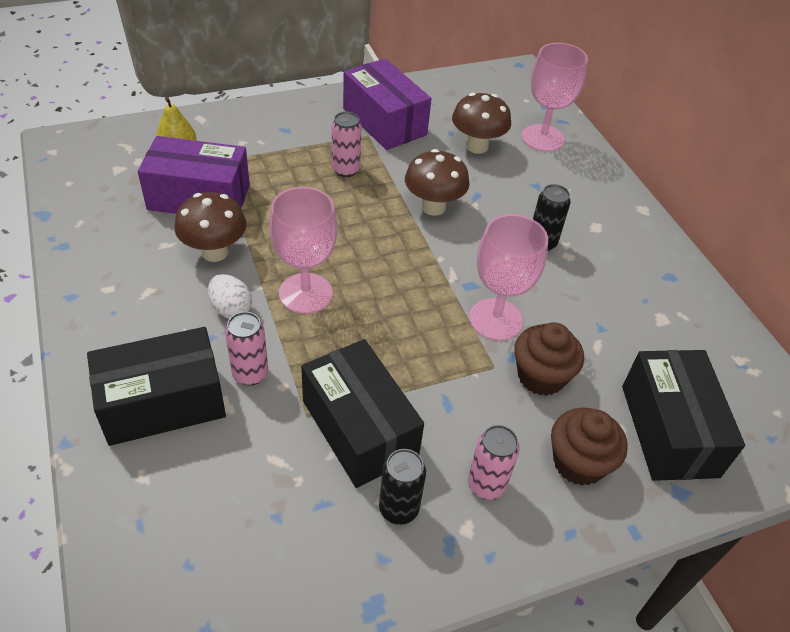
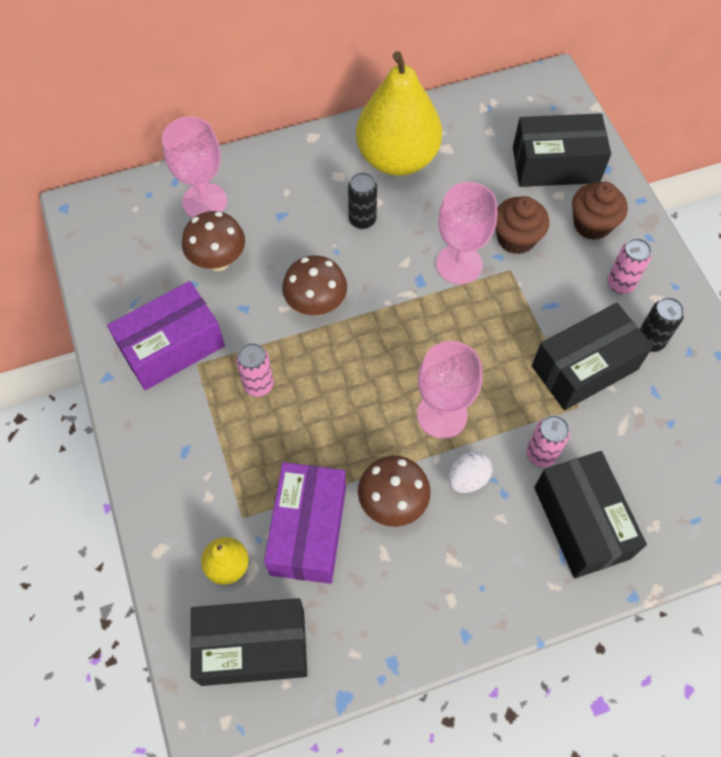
camera: 85 degrees left, 15 degrees up
none -> black box [190,598,307,686]
none -> yellow pear [356,51,442,176]

